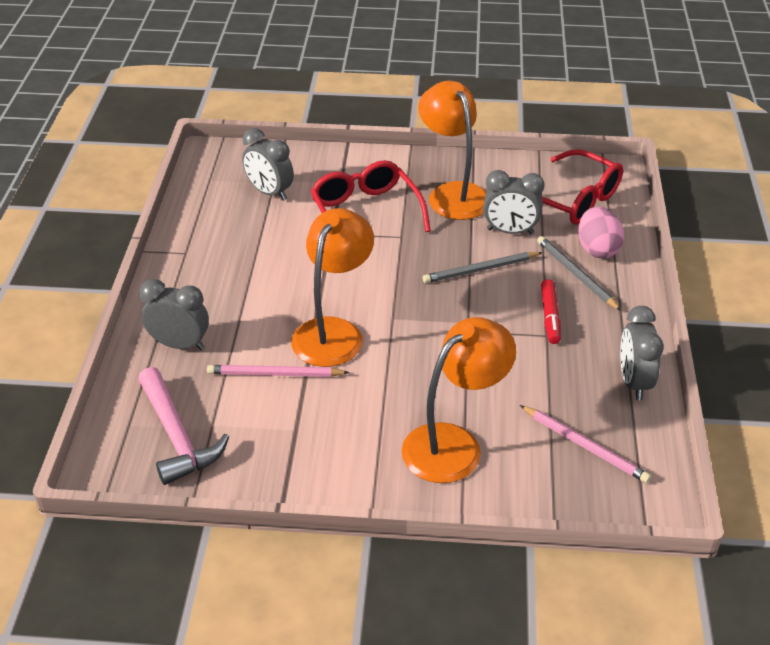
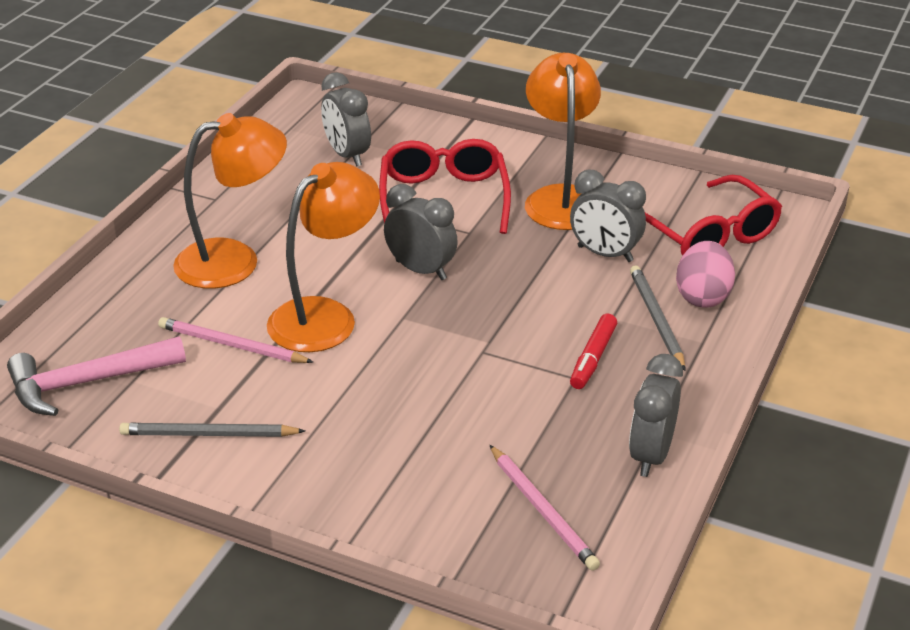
camera: 20 degrees right, 5 degrees down
pink hammer [138,367,229,485] -> pink hammer turned 75 degrees clockwise [7,336,186,416]
grey clock [140,279,209,350] -> grey clock moved to [384,184,458,280]
orange lamp [402,317,516,483] -> orange lamp moved to [173,113,287,289]
grey pencil [423,252,543,283] -> grey pencil moved to [119,423,305,437]

